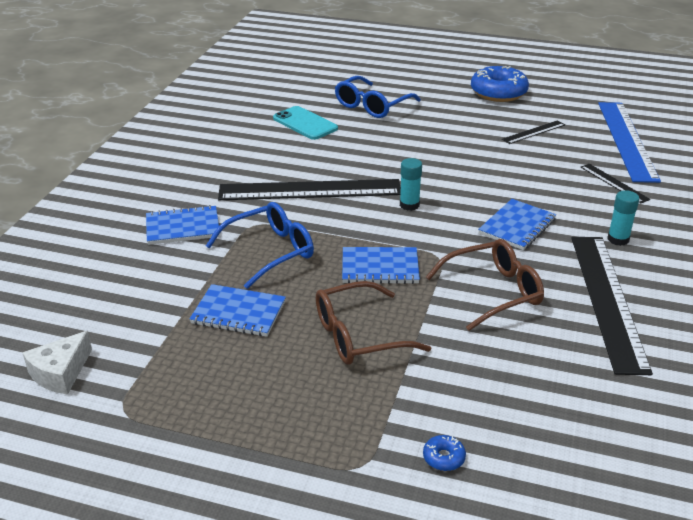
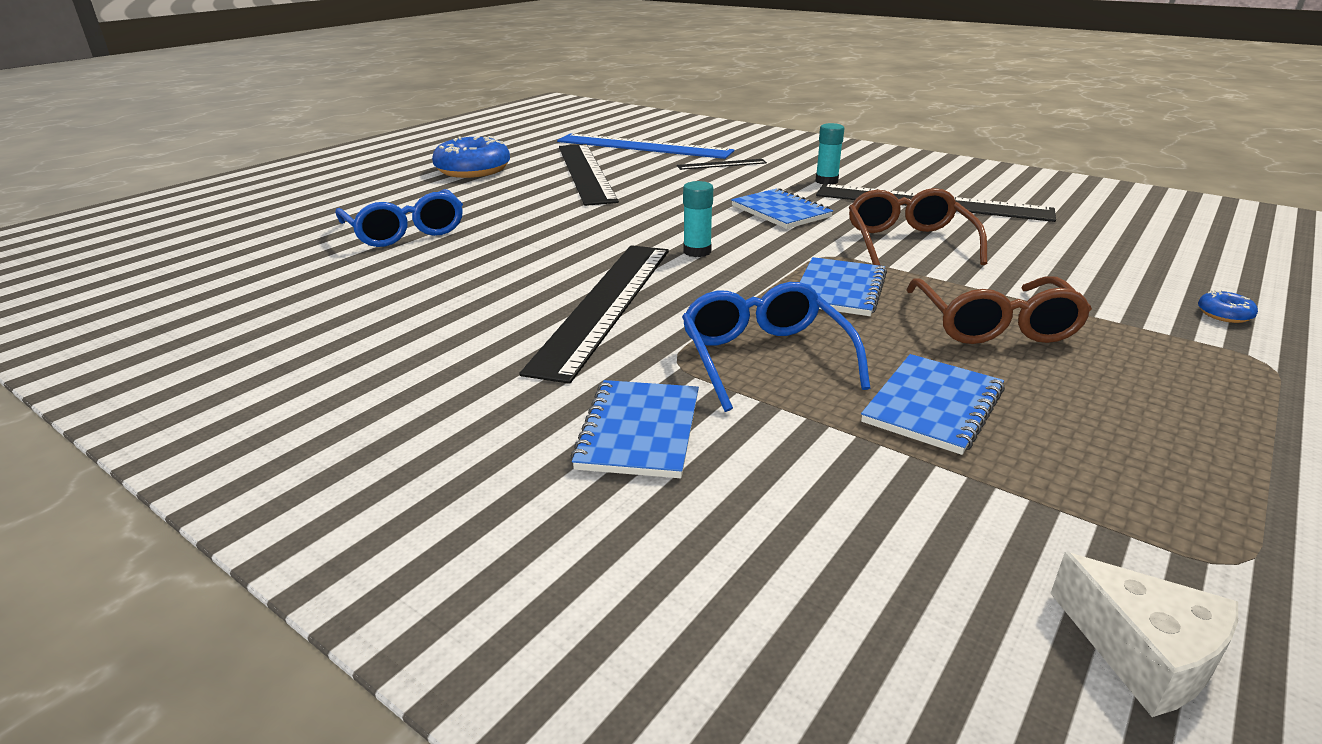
camera: 70 degrees left, 5 degrees down
turquoise phone [273,106,338,140] -> none
black ruler [502,120,565,144] -> black ruler [559,144,619,206], size x2.18

